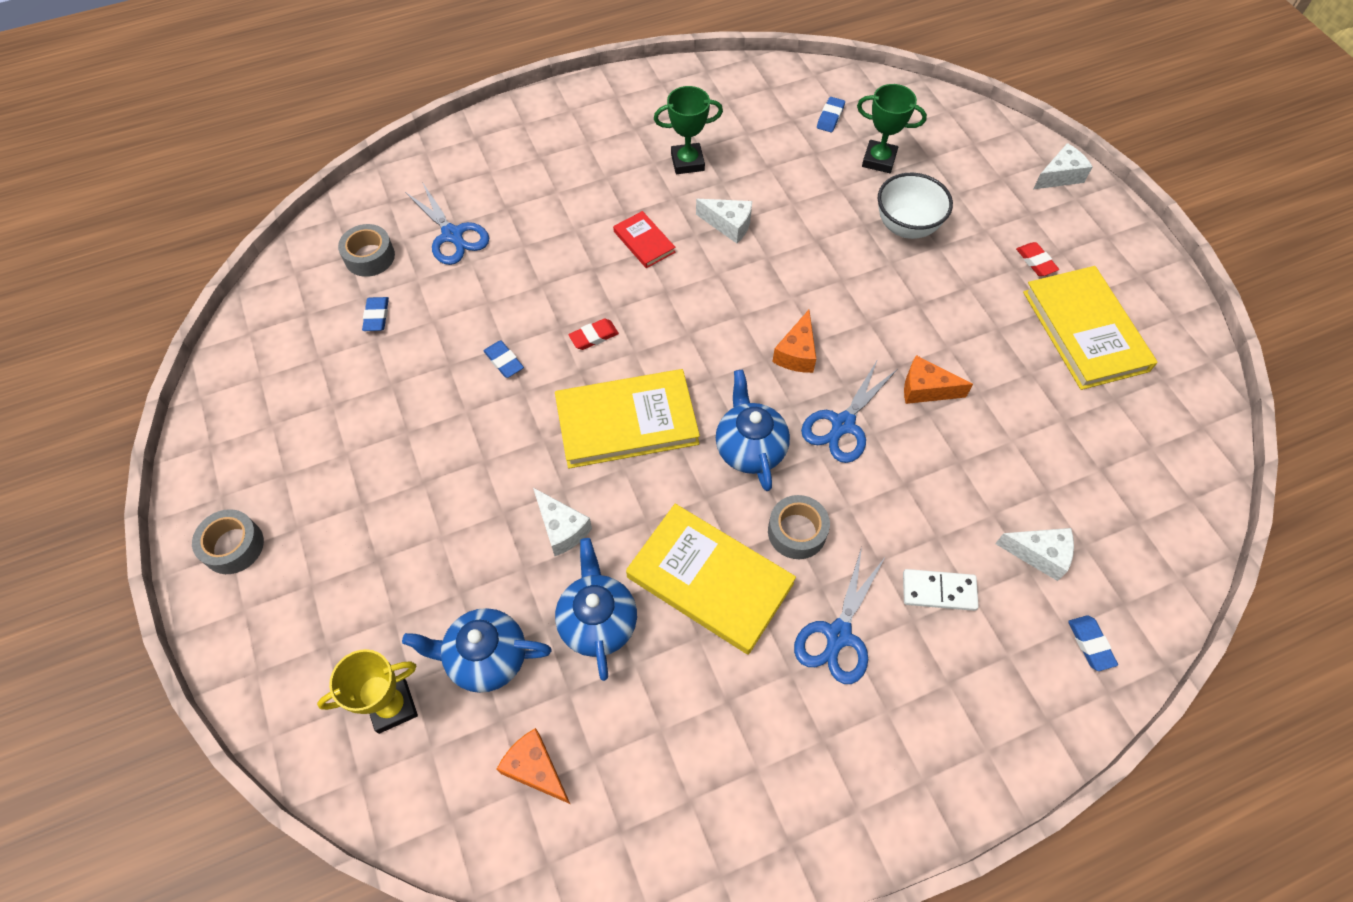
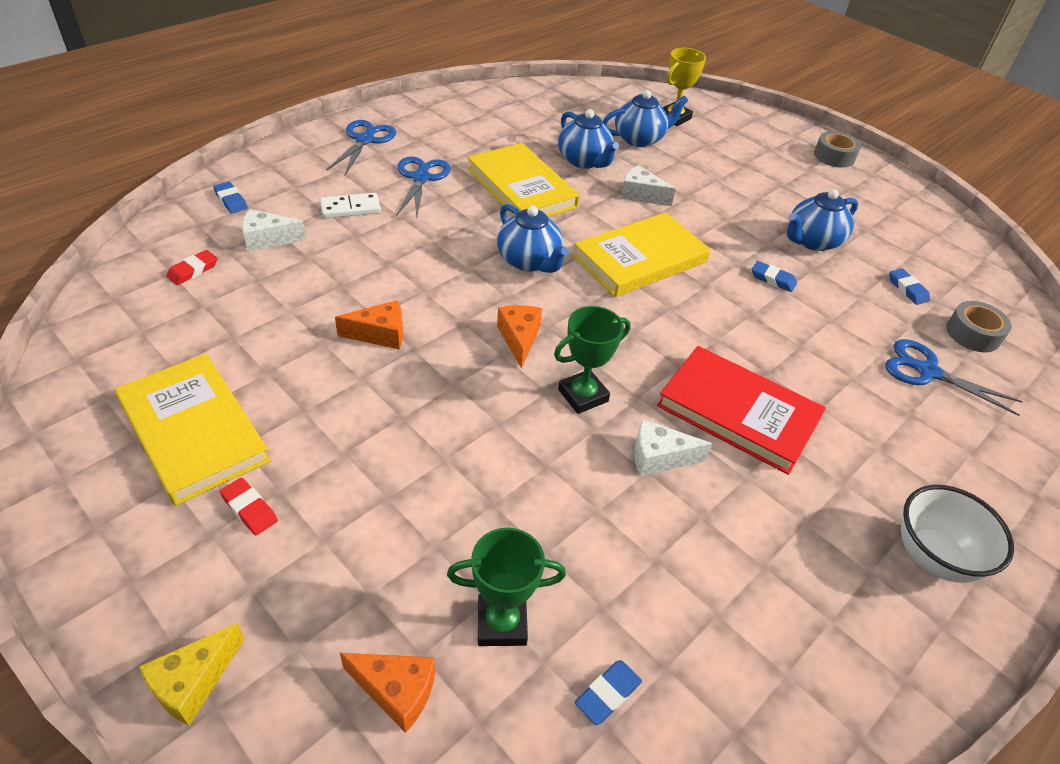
camera: 155 degrees right, 15 degrees down
orange cheese [497,728,570,804] -> orange cheese moved to [340,653,435,733]
red eraser [568,319,619,350] -> red eraser moved to [166,250,218,285]
red book [613,211,676,268] -> red book [657,346,826,475], size x2.00
yellow book [626,504,796,655] -> yellow book turned 45 degrees clockwise [468,143,580,217]
green trophy [654,86,723,174] -> green trophy moved to [554,306,631,414]
grey tape [768,495,830,559] -> none
blue scissors [801,359,898,463] -> blue scissors moved to [327,120,396,175]
blue eraser [817,97,845,132] -> blue eraser turned 45 degrees clockwise [575,660,642,725]
white bowl [878,173,953,239] -> white bowl moved to [901,485,1014,583]
white cheese [1033,143,1093,189] -> yellow cheese [139,623,245,726]
none -> blue teapot [787,189,858,251]

